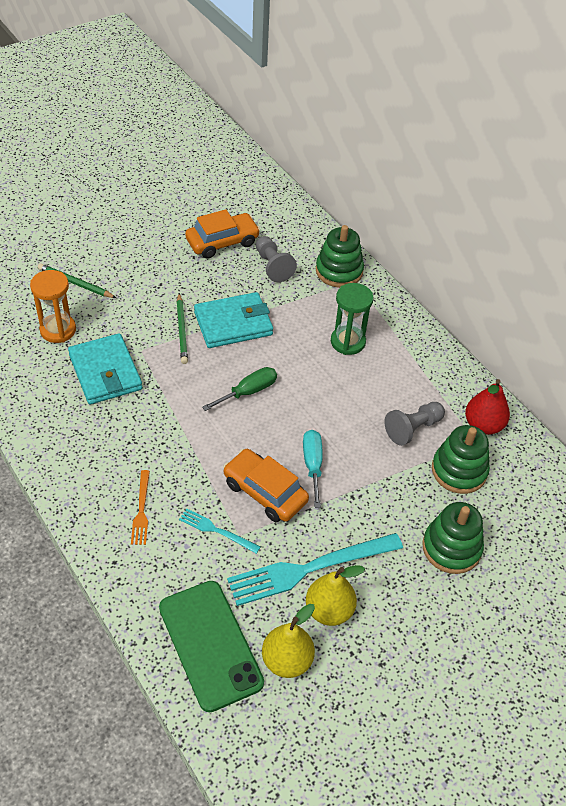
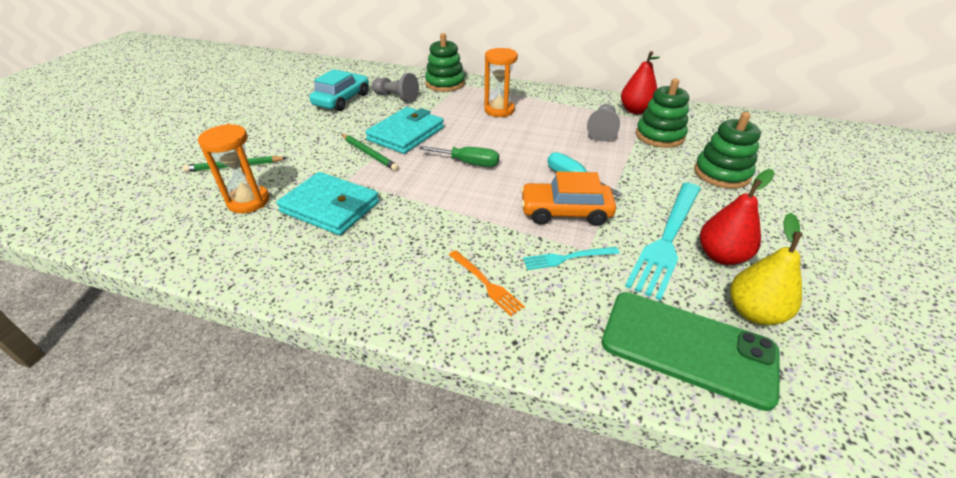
camera: 35 degrees left, 10 degrees down
orange car [185,209,260,259] -> turquoise car [309,69,369,111]
green screwdriver [202,367,277,411] -> green screwdriver turned 90 degrees clockwise [419,146,499,167]
yellow pear [306,565,365,626] -> red pear [700,169,774,265]
green hourglass [331,283,373,355] -> orange hourglass [484,48,518,117]

